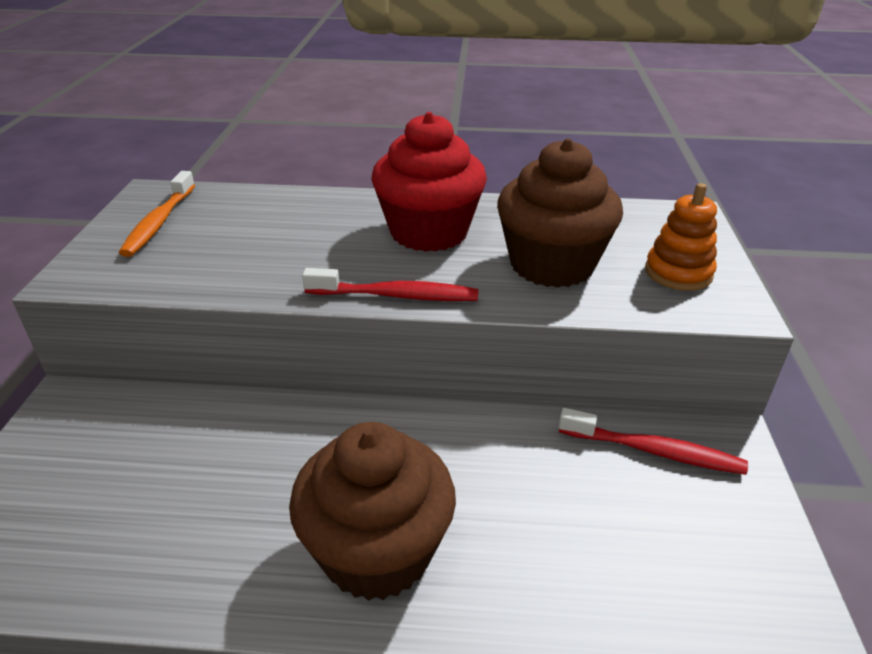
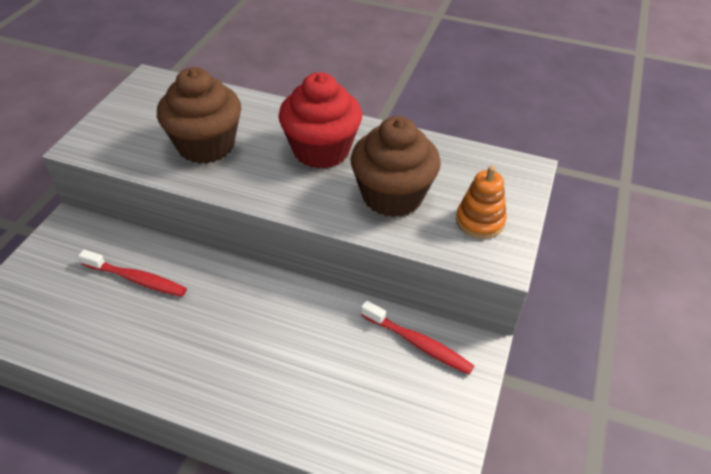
camera: 15 degrees right, 10 degrees up
orange toothbrush [119,171,195,257] -> none
brown cupcake [289,422,456,601] -> brown cupcake moved to [157,67,241,164]
red toothbrush [302,268,478,301] -> red toothbrush moved to [78,250,187,297]

